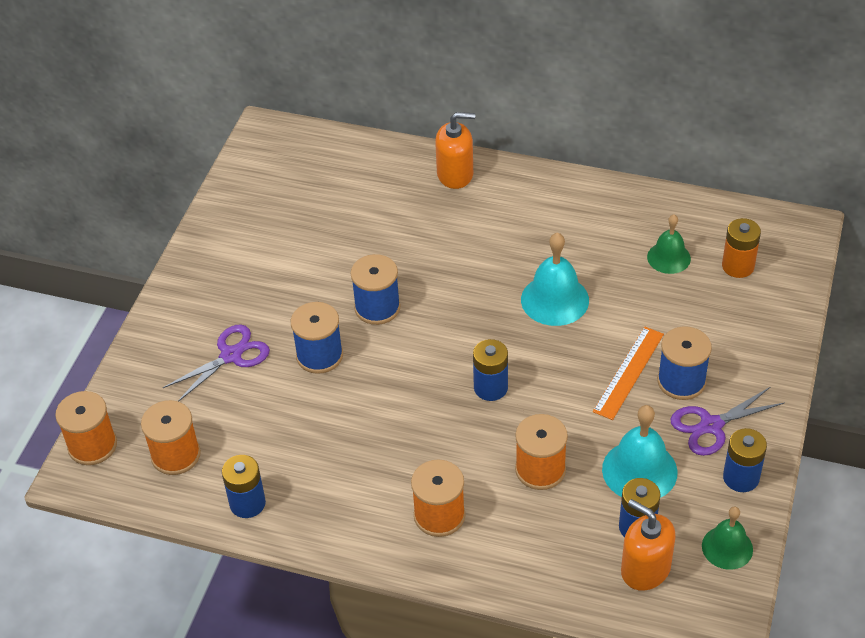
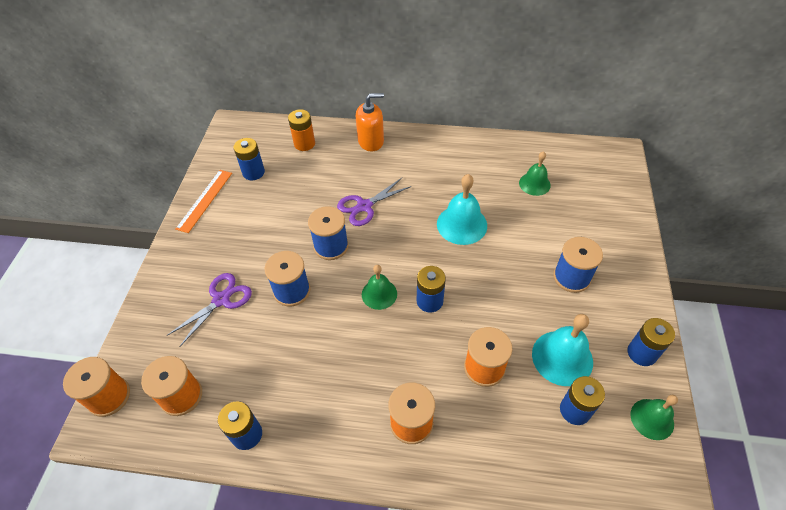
camera: 10 degrees left, 5 degrees up
orange ruler [593,327,664,420] -> orange ruler moved to [175,170,232,233]
orange soap dispenser [621,499,676,591] -> none
purple scissors [670,387,784,456] -> purple scissors moved to [337,178,412,226]
orange battery [722,218,761,278] -> orange battery moved to [288,109,315,151]
none -> blue battery [233,138,265,180]
none -> green bell [362,265,397,310]

